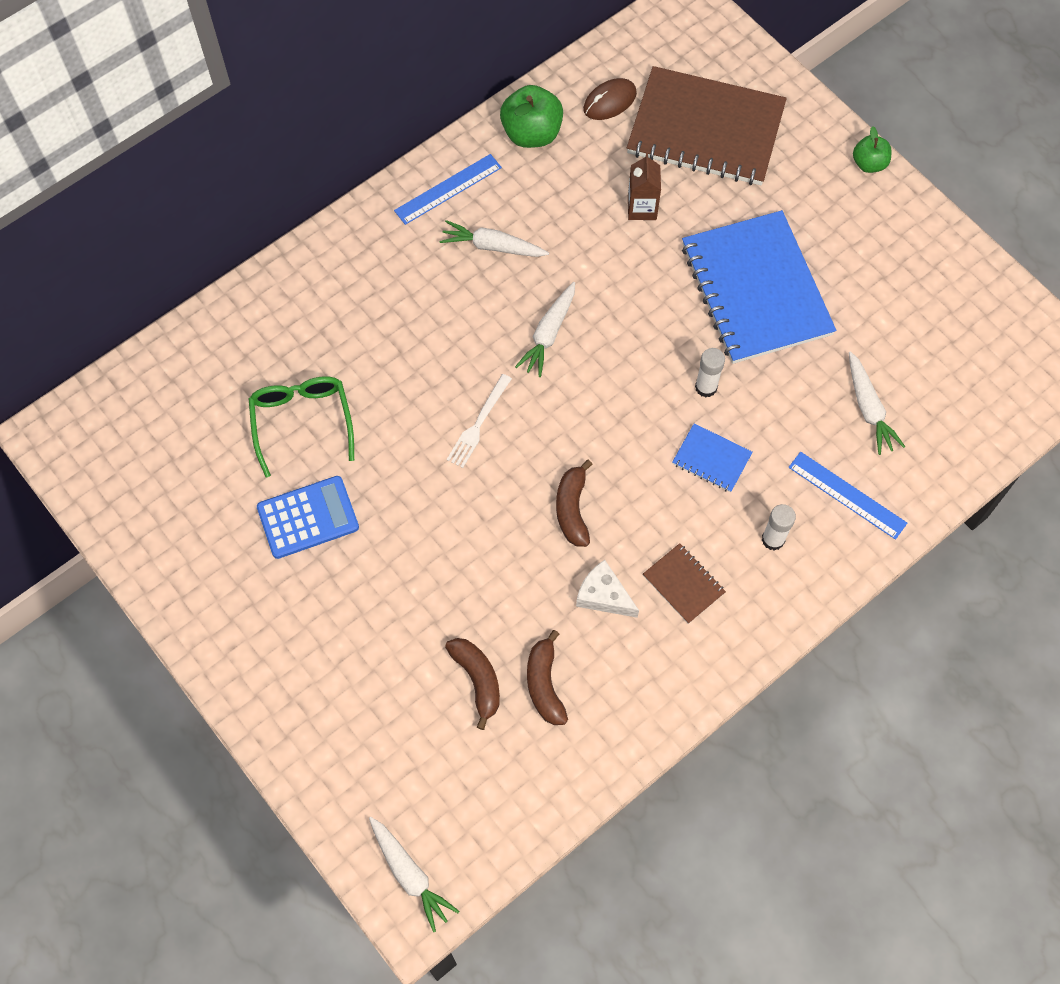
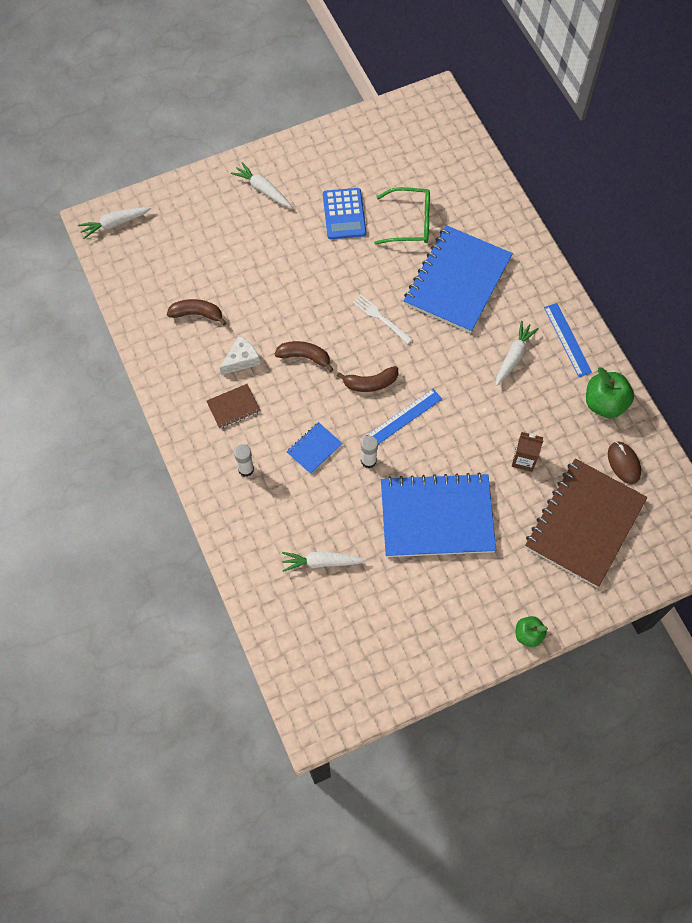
camera: 105 degrees right, 0 degrees up
brown banana [445,638,500,730] -> brown banana moved to [337,366,398,392]
white carrot [515,282,575,377] -> white carrot moved to [231,162,292,207]
blue ruler [788,452,907,540] -> blue ruler moved to [366,389,442,444]
none -> blue notebook [404,225,513,333]

